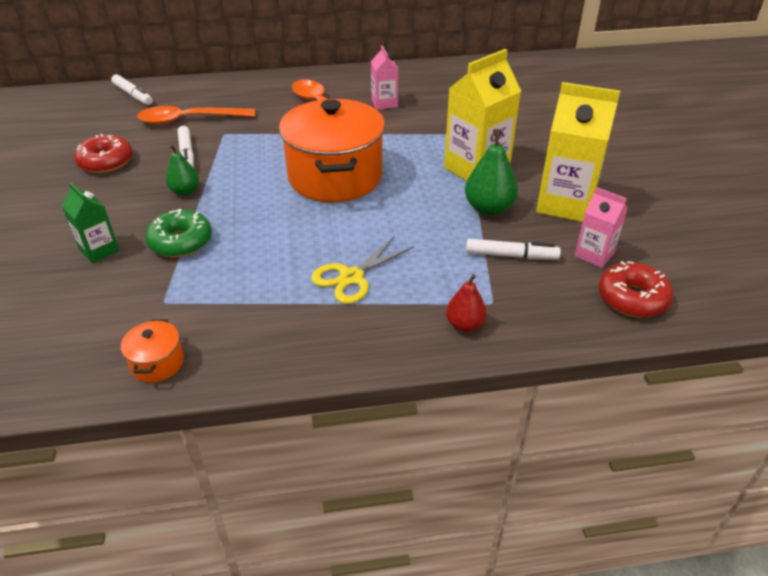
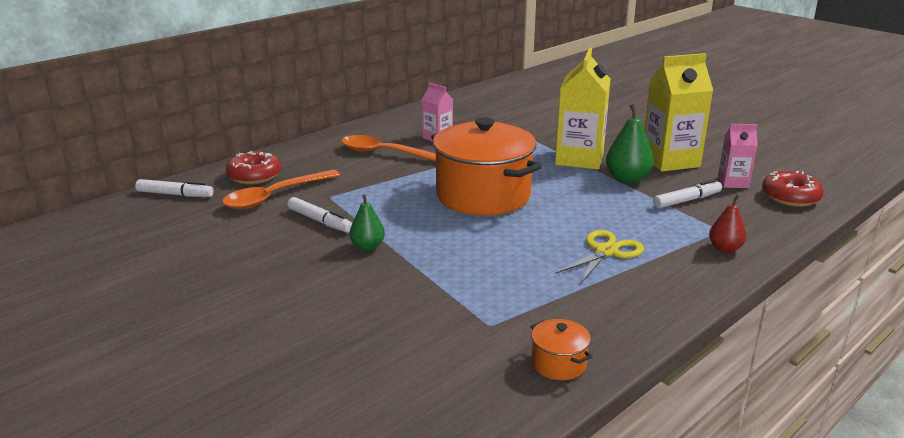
camera: 35 degrees left, 15 degrees down
green carton [62,182,119,263] -> none
red donut [74,134,133,173] -> red donut moved to [226,151,281,184]
green donut [145,209,212,257] -> none
yellow scissors [311,237,414,304] -> yellow scissors turned 150 degrees counterclockwise [555,230,644,284]

